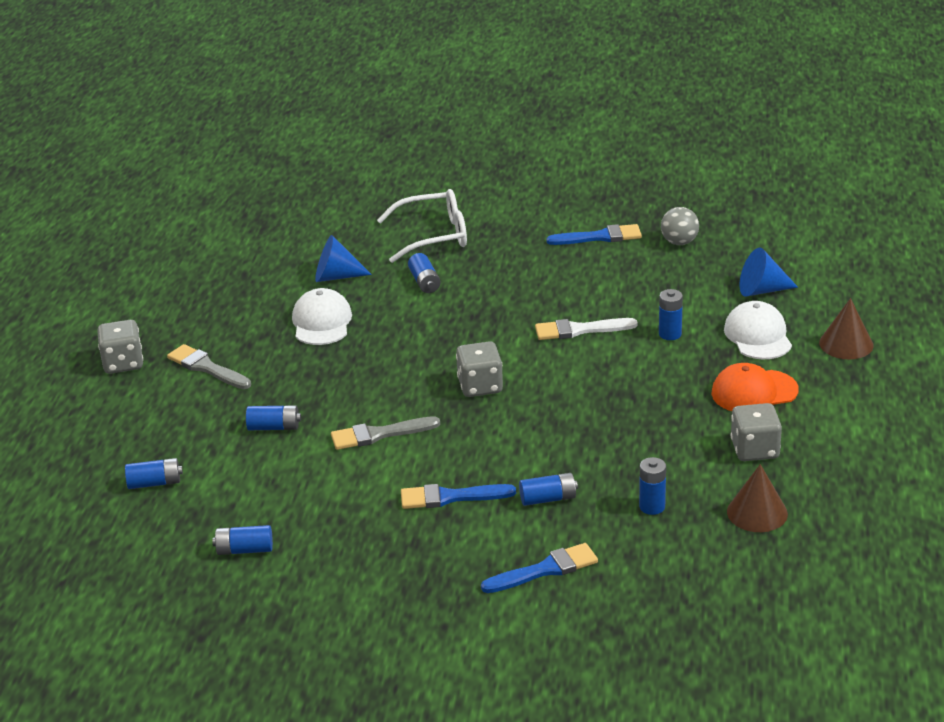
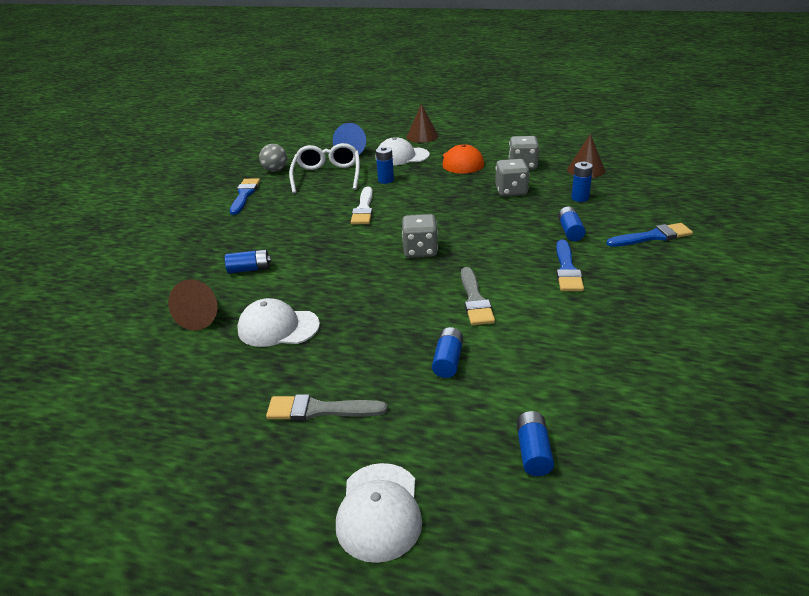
camera: 80 degrees left, 0 degrees up
grey dice [97,320,143,374] -> grey dice moved to [495,159,529,197]
grey brush [167,344,251,389] -> grey brush turned 45 degrees clockwise [266,394,388,420]
blue battery [212,525,273,555] -> none
blue cone [315,235,372,282] -> brown cone [168,279,217,330]
white glasses [377,189,467,263] -> white glasses moved to [289,143,360,193]
blue brush [481,543,598,593] -> blue brush turned 90 degrees clockwise [607,223,693,247]
none -> white cap [336,463,422,563]

